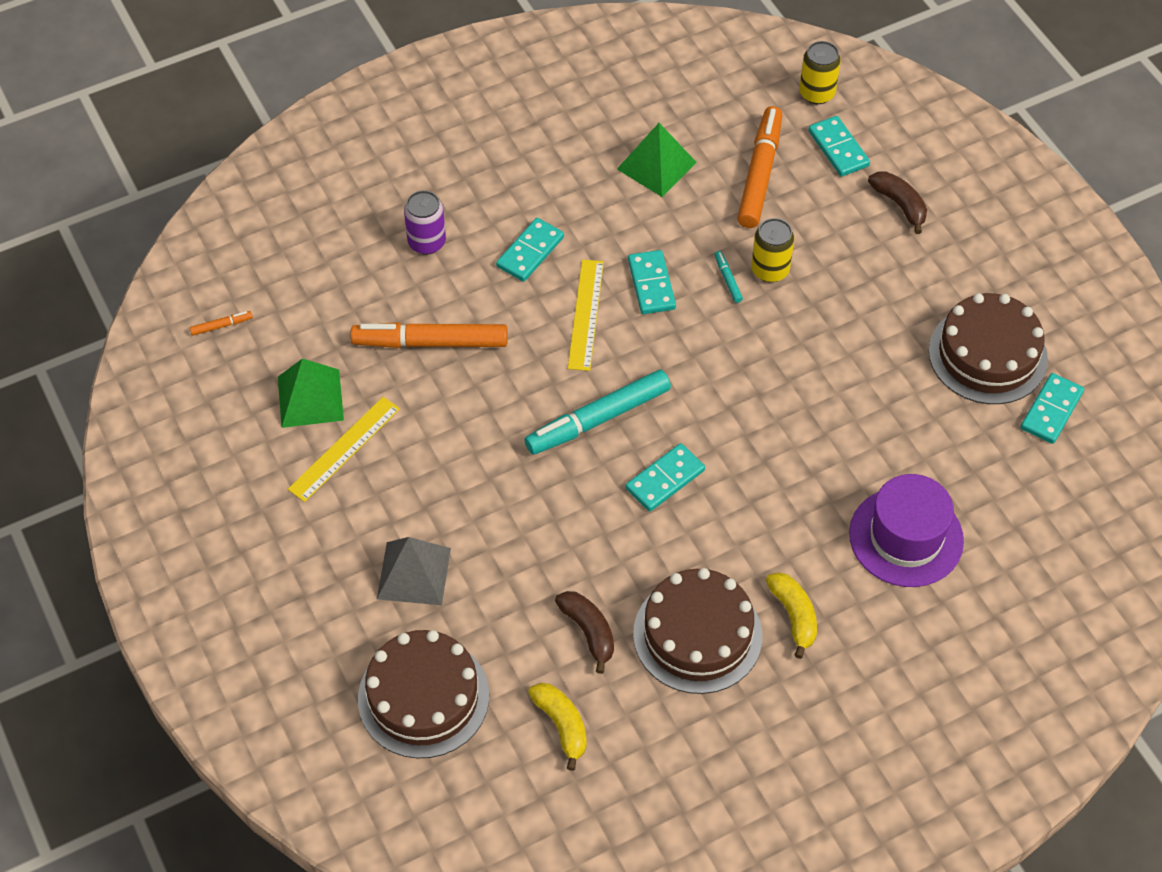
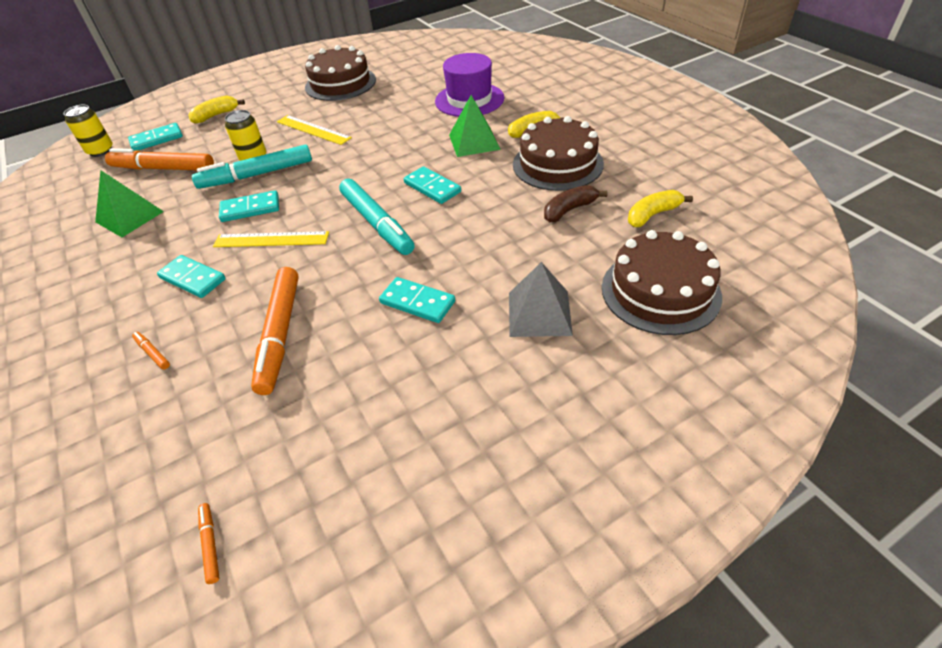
camera: 90 degrees left, 10 degrees down
green pyramid [278,359,344,428] -> green pyramid moved to [449,95,501,157]
yellow ruler [288,397,400,502] -> yellow ruler moved to [277,115,352,145]
purple can [404,190,446,255] -> orange marker [132,332,170,369]
turquoise marker [715,251,743,303] -> turquoise marker [192,145,312,189], size x2.45
brown banana [868,171,927,234] -> yellow banana [188,95,245,124]
turquoise domino [1021,373,1084,444] -> turquoise domino moved to [379,277,455,323]

